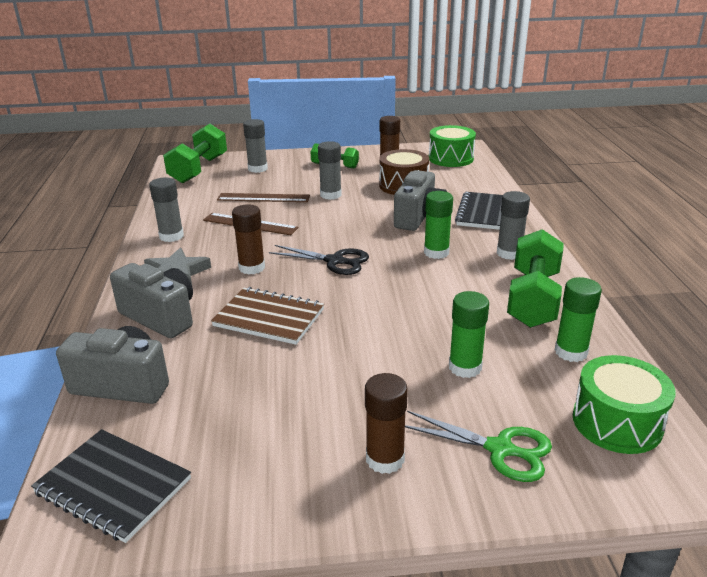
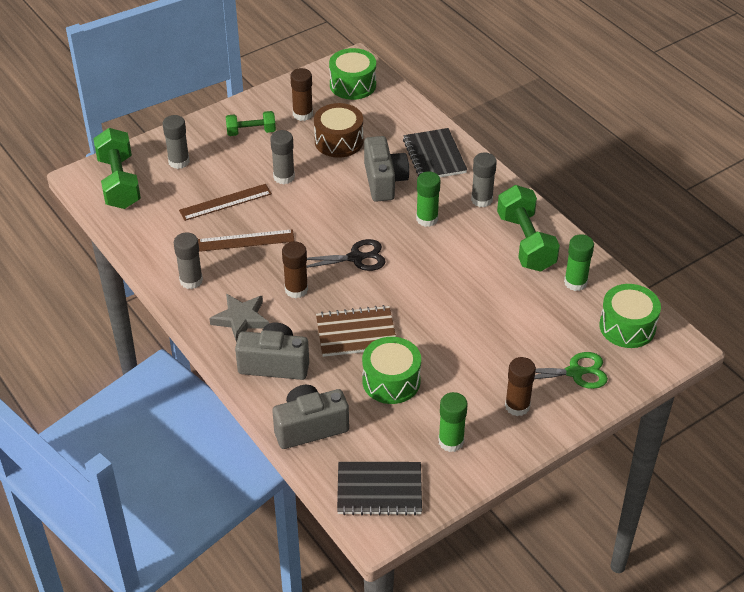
camera: 30 degrees left, 15 degrees up
green glue stick [449,291,489,378] -> green glue stick moved to [438,392,468,452]
none -> green drum [362,337,421,404]

